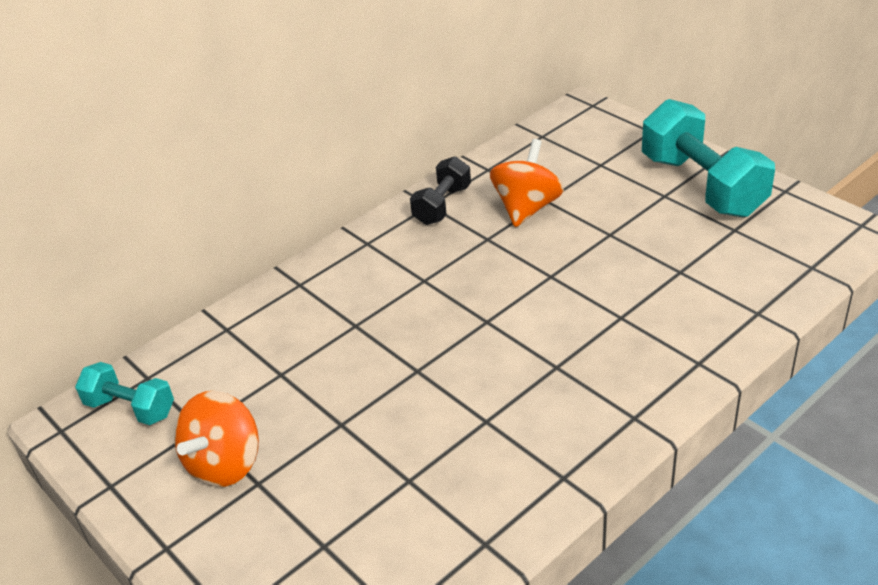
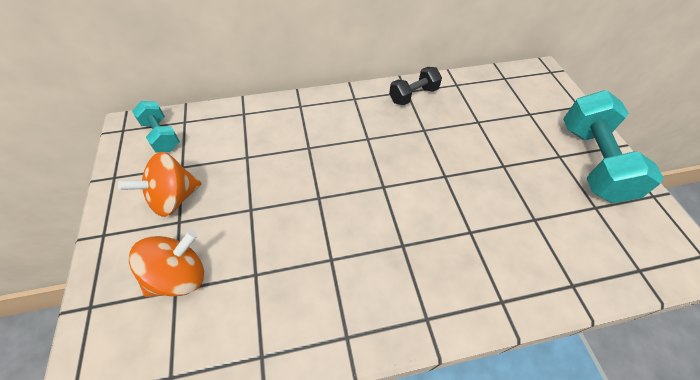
camera: 25 degrees right, 15 degrees up
orange spinning top [490,139,564,227] -> orange spinning top moved to [129,230,204,297]

